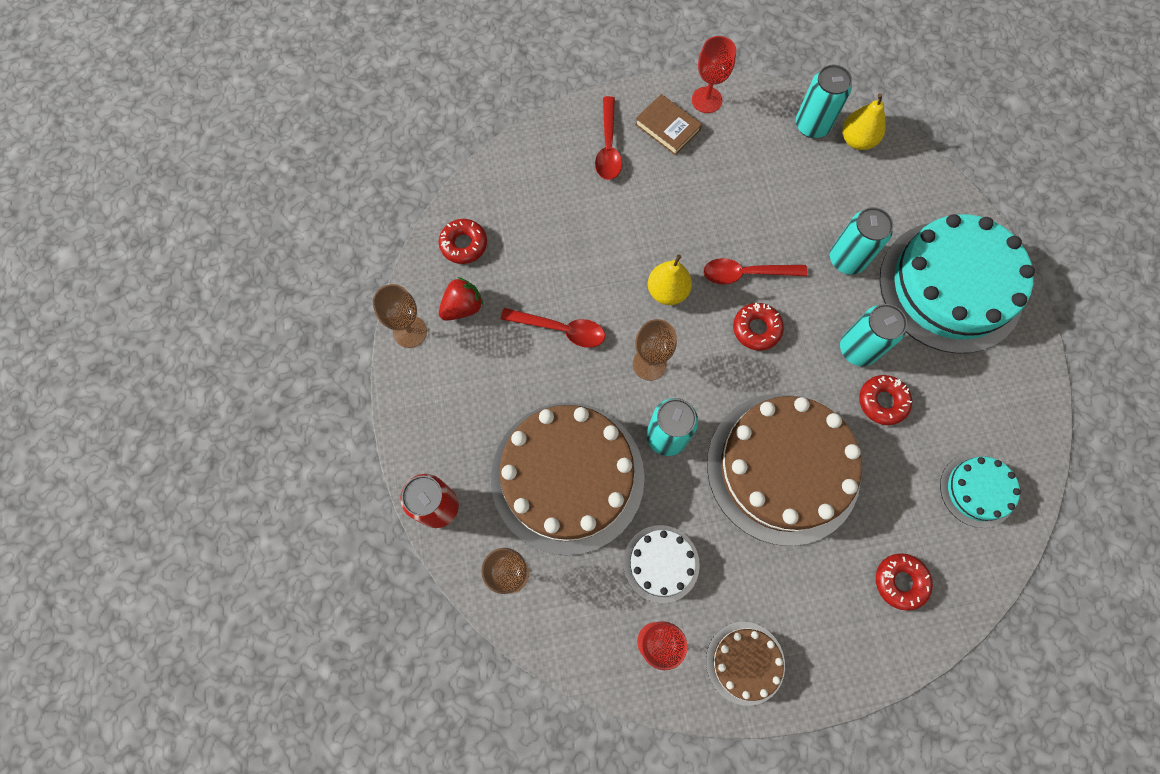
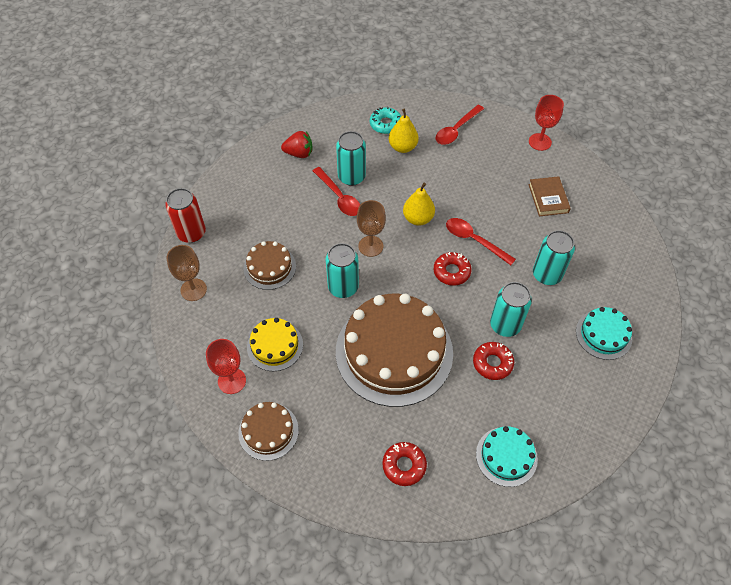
camera: 40 degrees right, 15 degrees down
brown goblet [373,284,427,348] -> none
red donut [439,219,487,264] -> none
brown cake [491,403,645,556] -> brown cake [243,241,296,290], size x0.48
white cake [623,525,700,603] -> yellow cake [247,318,303,371]
brown book [635,94,702,156] -> brown book moved to [528,176,571,216]
turquoise can [796,65,852,138] -> turquoise can moved to [336,131,366,186]
yellow pear [842,93,886,150] -> yellow pear moved to [389,109,419,153]
turquoise cake [879,214,1035,354] -> turquoise cake [576,307,632,360], size x0.48
none -> turquoise donut [370,107,401,134]

